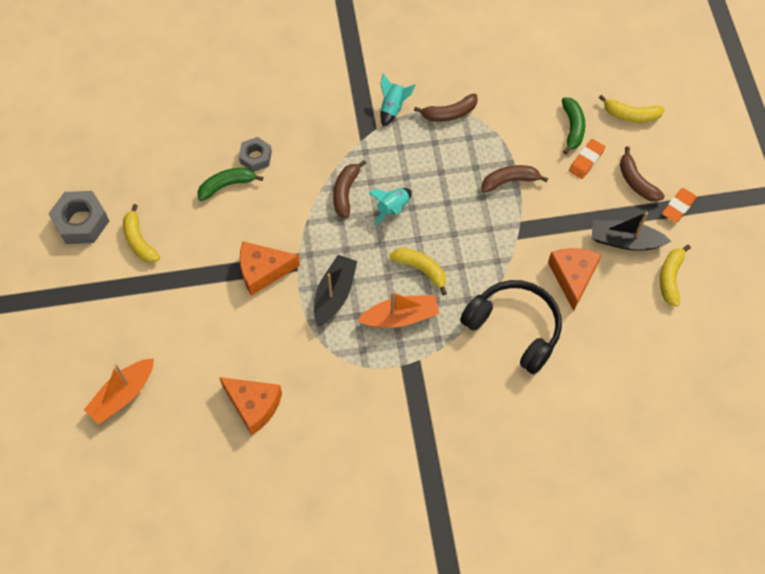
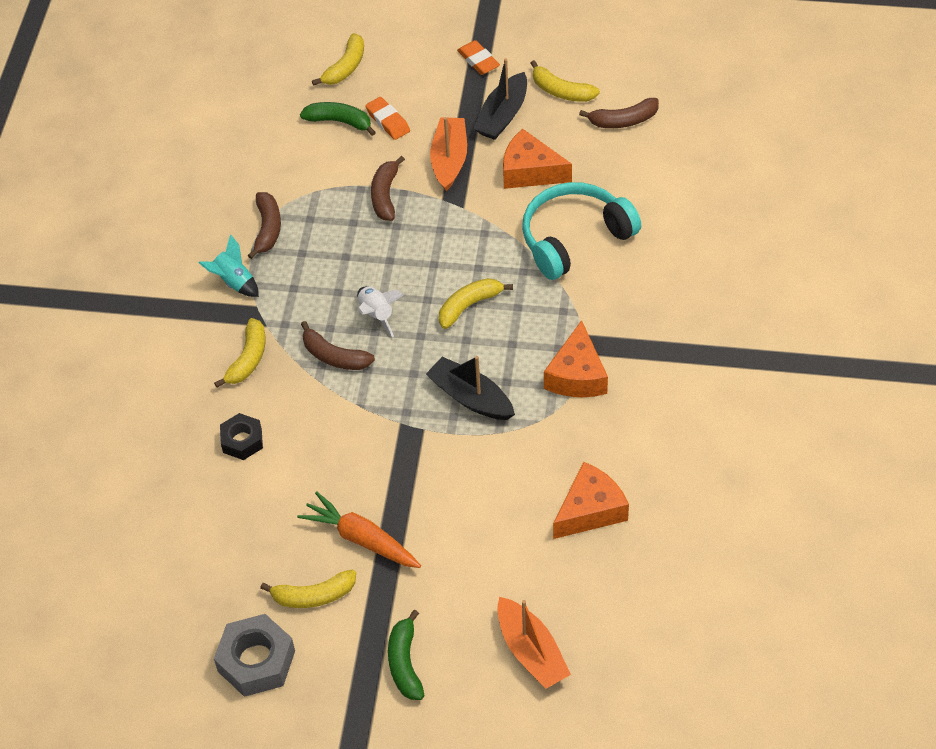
camera: 70 degrees left, 10 degrees down
green banana [198,168,263,201] -> green banana moved to [388,610,425,700]
grey nut [239,137,272,172] -> black nut [220,413,263,460]
orange cheese [240,241,300,296] -> orange cheese moved to [544,320,608,397]
orange boat [358,291,440,328] -> orange boat moved to [430,117,467,191]
turquoise rocket [368,188,412,226] -> white rocket [357,287,404,337]
black headphones [460,280,562,374] -> turquoise headphones [522,182,641,280]
brown banana [620,146,665,202] -> brown banana moved to [579,98,659,128]
none -> yellow banana [214,318,266,388]
none -> orange carrot [297,491,421,568]

